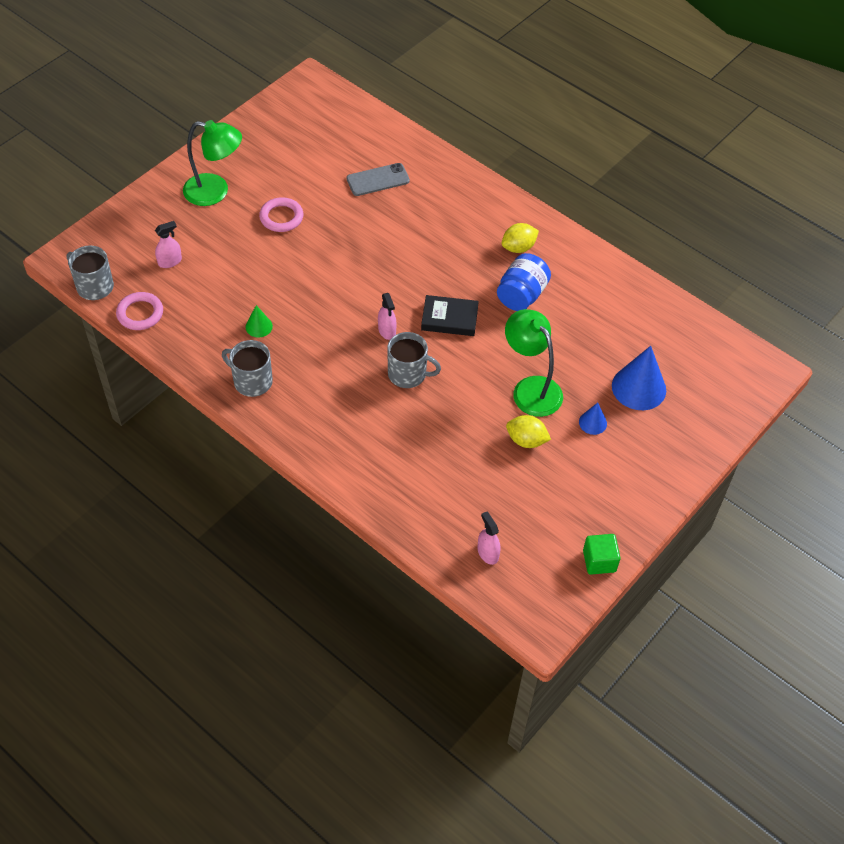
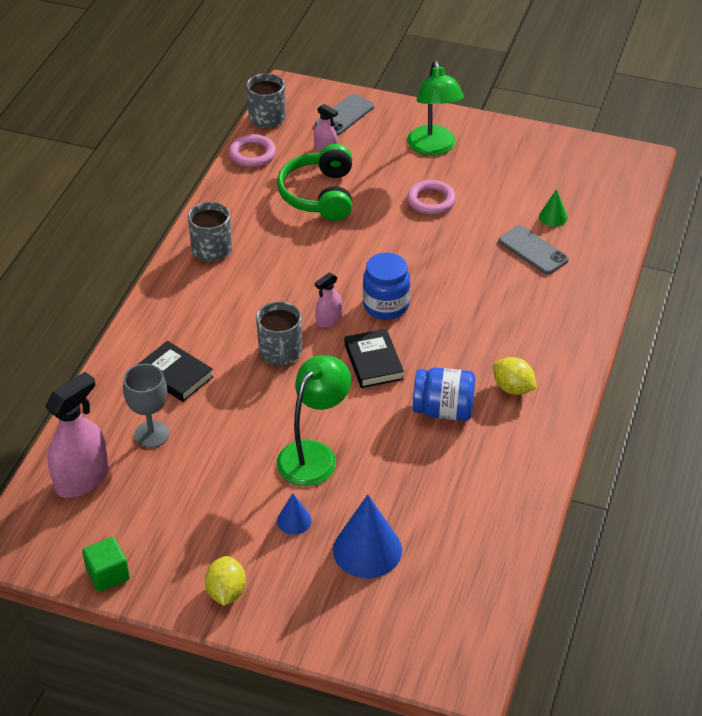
camera: 70 degrees right, 10 degrees down
green cone [246,305,273,337] -> green cone moved to [539,189,568,227]
pink spray bottle [478,512,501,565] -> pink spray bottle [45,372,109,498], size x1.94
yellow lemon [506,415,551,448] -> yellow lemon moved to [205,556,246,606]
none -> grey goblet [123,364,169,448]
none -> black book [137,341,214,402]
none -> green headphones [277,144,352,221]
none -> grey phone [315,94,374,136]
none -> blue jar [363,253,410,320]

